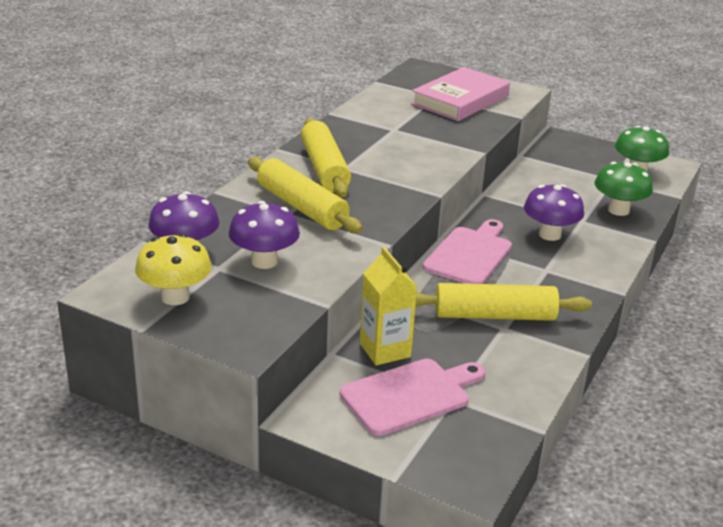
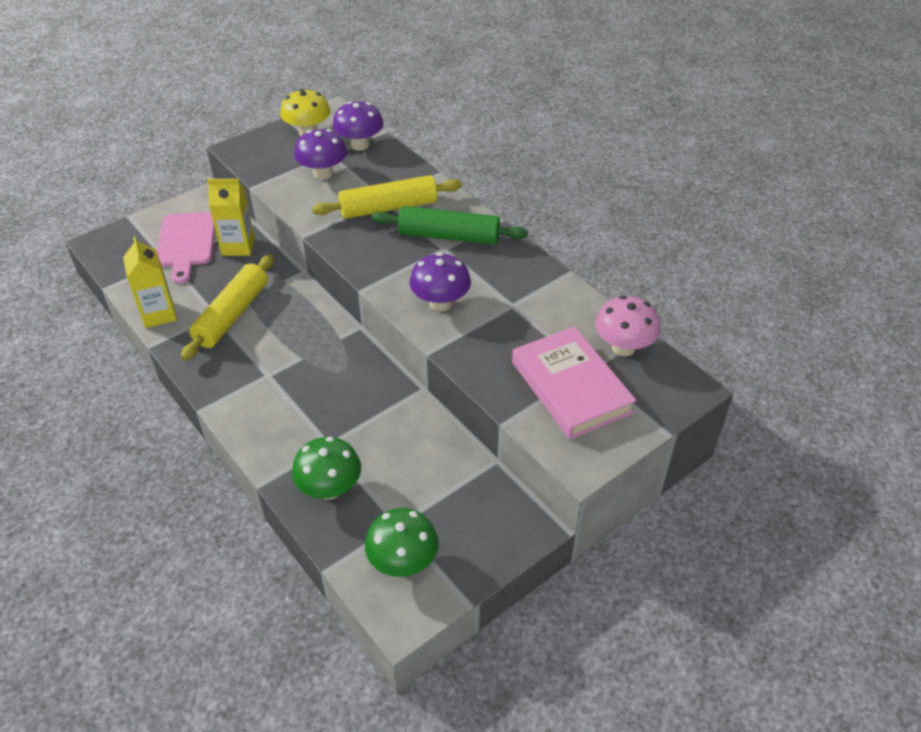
camera: 115 degrees right, 15 degrees up
yellow rolling pin [301,118,351,198] -> green rolling pin [372,206,528,245]
pink cutting board [423,219,512,284] -> none
purple mushroom [524,184,584,241] -> purple mushroom moved to [409,253,471,311]
none -> yellow carton [123,237,177,328]
none -> pink mushroom [595,296,660,356]

